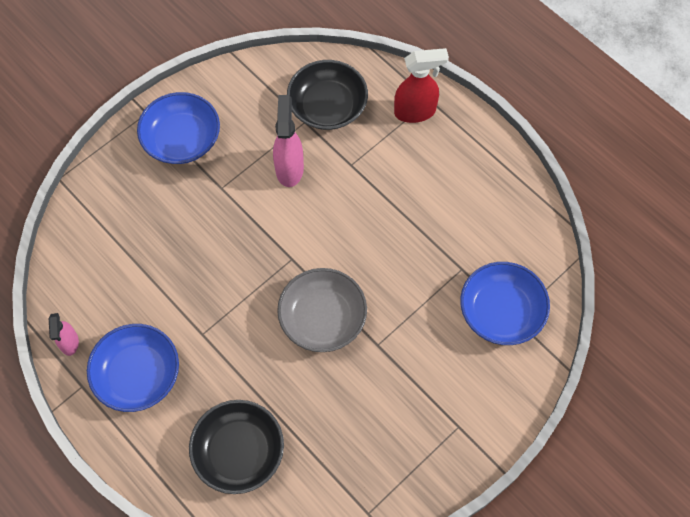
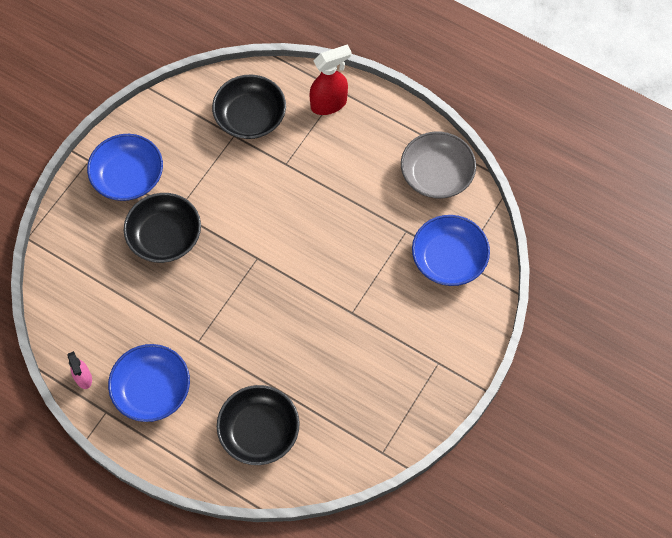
camera: 15 degrees left, 0 degrees up
pink spray bottle [273,95,304,187] -> none
grey bowl [277,268,367,352] -> grey bowl moved to [401,132,476,198]
none -> black bowl [124,193,201,263]

